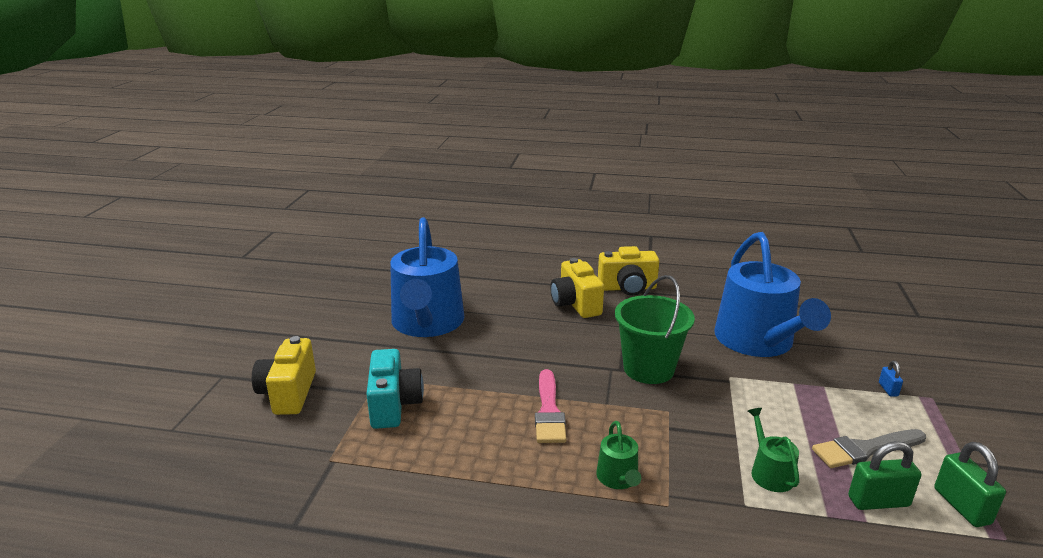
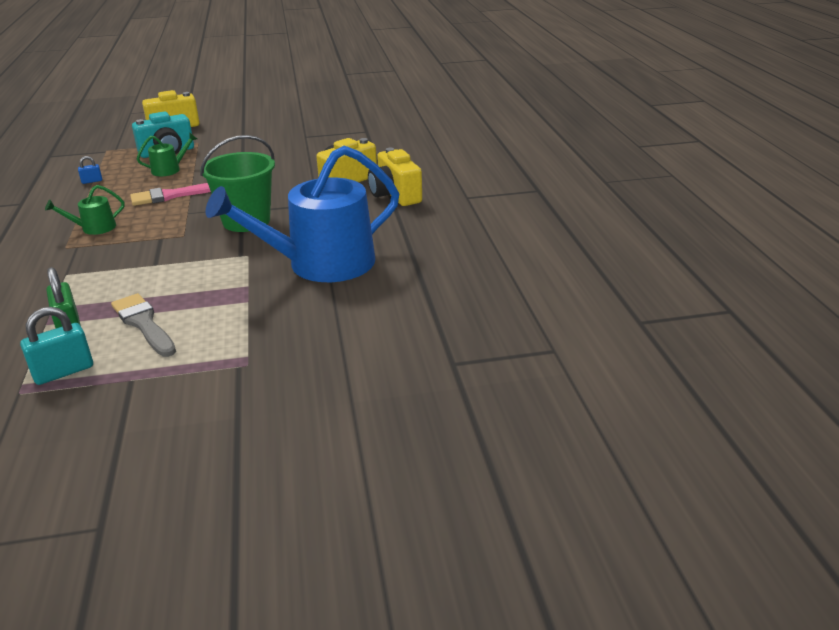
camera: 70 degrees right, 5 degrees up
blue watering can [390,217,465,337] -> none
green watering can [748,408,799,492] -> green watering can moved to [137,133,197,176]
blue padlock [879,361,903,397] -> blue padlock moved to [78,156,102,184]
green padlock [934,442,1006,527] -> turquoise padlock [20,307,93,385]

